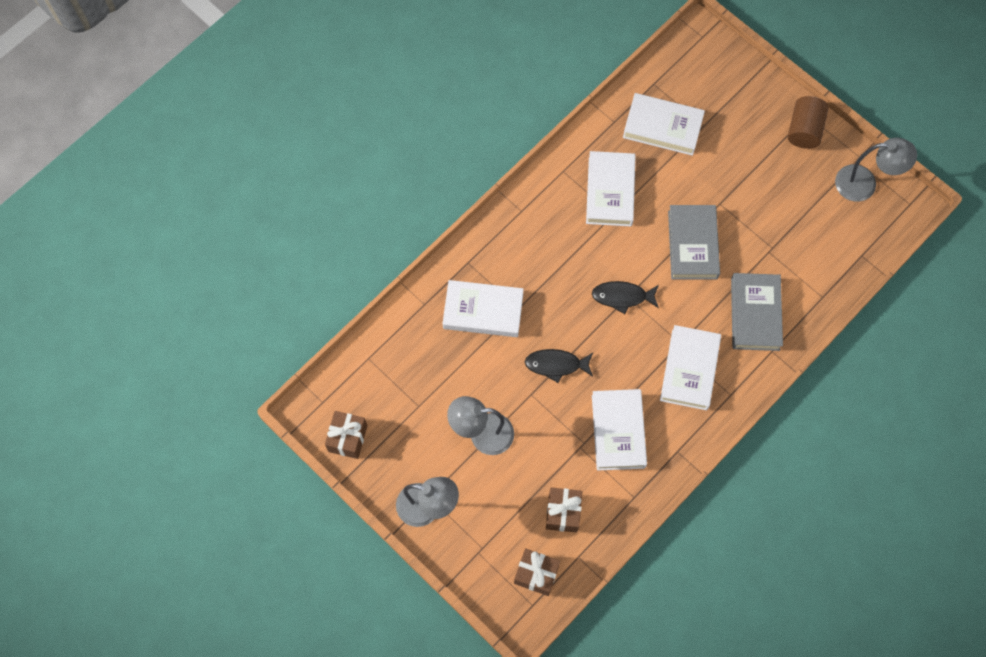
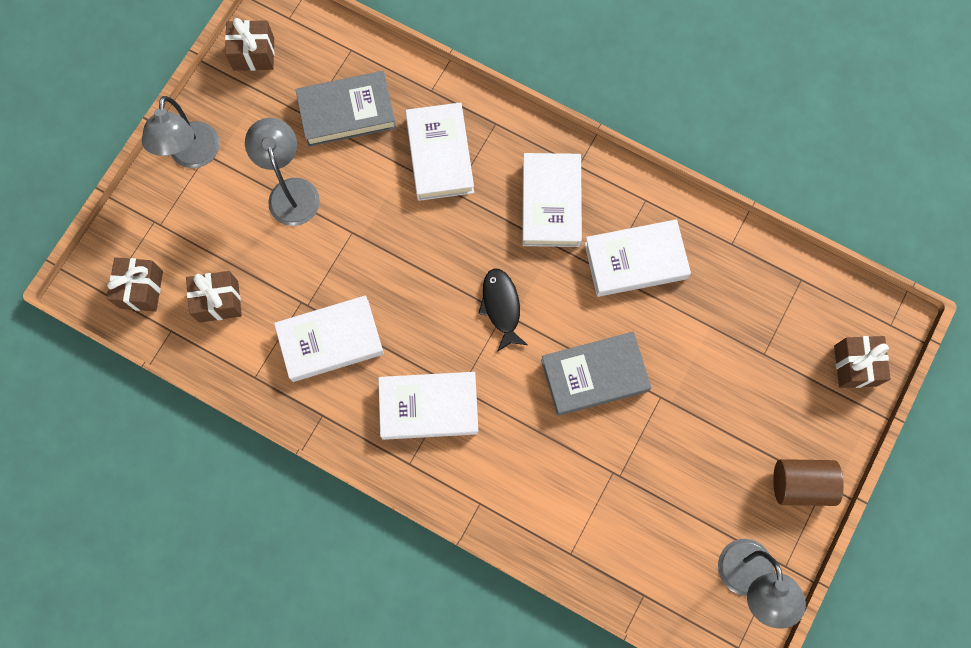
camera: 75 degrees right, 5 degrees up
black fish [525,349,593,383] -> none
white book [623,93,705,156] -> white book moved to [522,153,582,247]
grey book [731,273,783,351] -> grey book moved to [295,71,397,147]
none -> brown gift [834,336,891,388]

